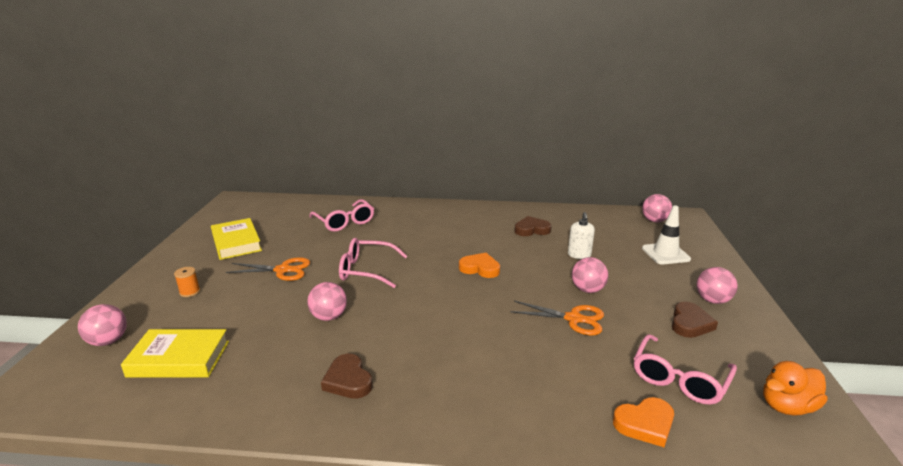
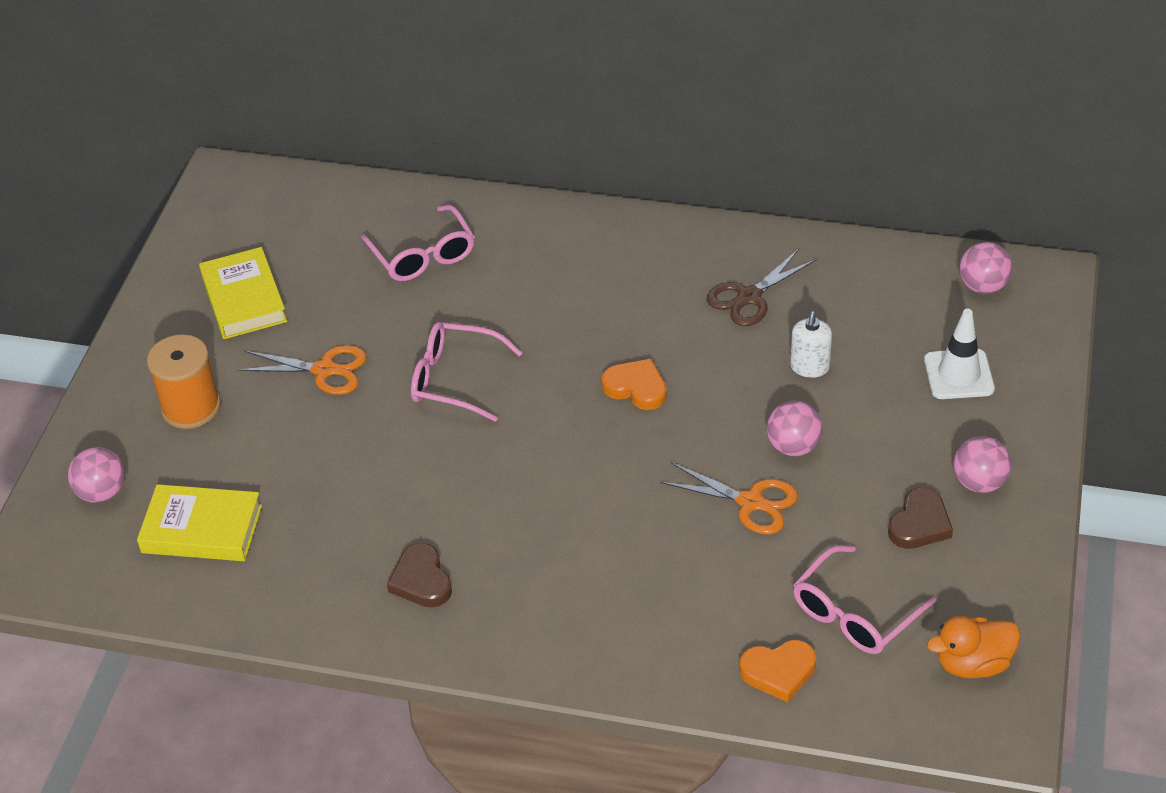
camera: 10 degrees right, 20 degrees up
orange spool [174,267,200,297] -> orange spool [147,334,221,429], size x2.06
pink ball [307,282,347,321] -> none
brown heart [515,216,552,236] -> brown scissors [707,249,817,326]

